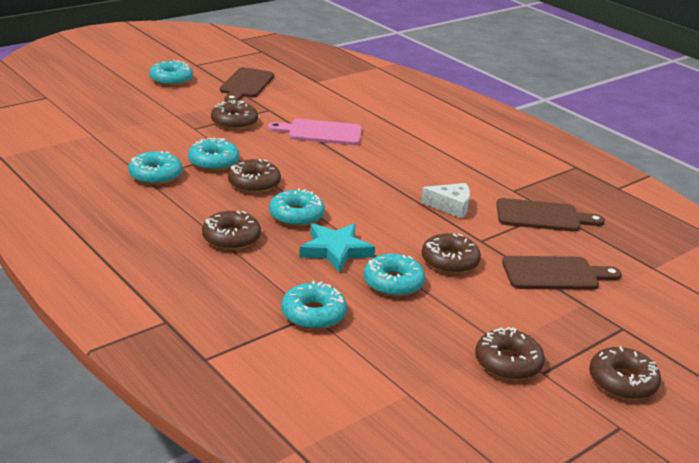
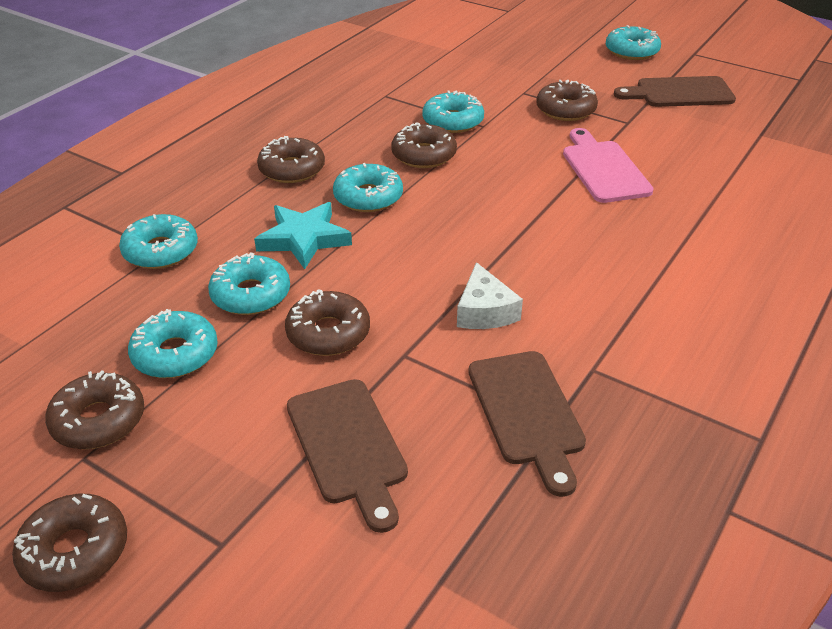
camera: 75 degrees right, 10 degrees up
turquoise donut [128,151,182,185] -> turquoise donut moved to [128,309,218,378]

